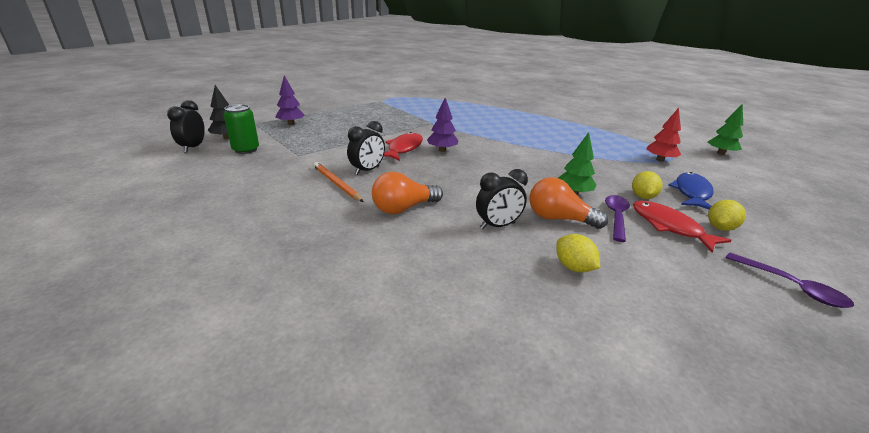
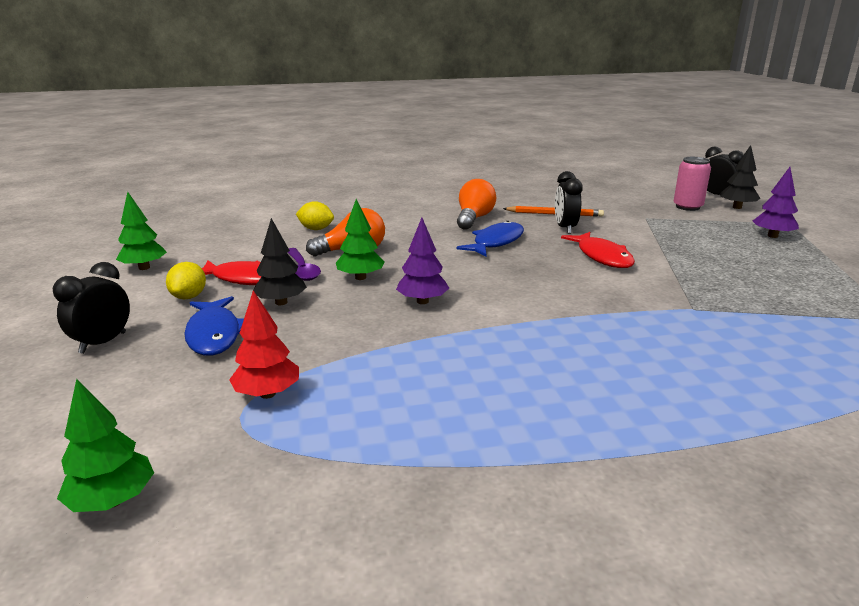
camera: 140 degrees right, 5 degrees down
green can [224,104,259,154] -> pink can [674,157,711,211]
purple tree [427,98,459,152] -> purple tree moved to [396,218,449,304]
black clock [476,169,528,229] -> black clock moved to [53,262,130,354]
yellow lemon [632,171,662,199] -> black tree [254,218,307,305]
purple spoon [725,253,854,308] -> green tree [116,192,167,270]
none -> blue fish [456,221,524,256]

